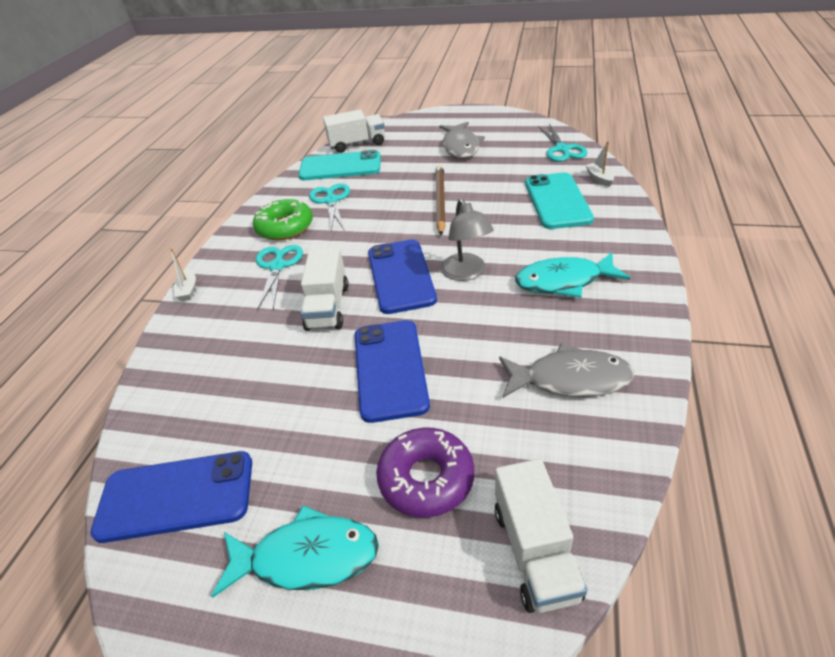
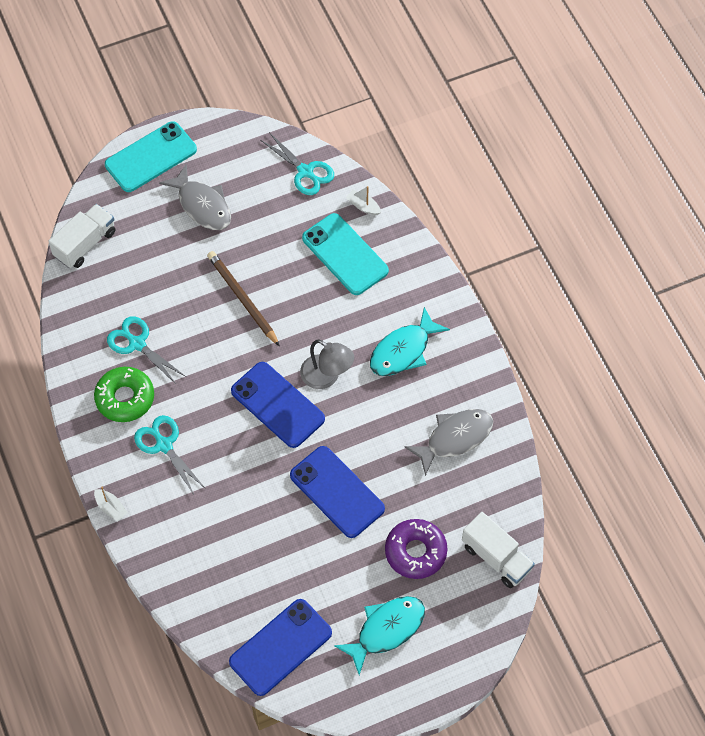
camera: 40 degrees left, 20 degrees up
turquoise phone [298,150,381,180] -> turquoise phone moved to [105,121,197,192]
white truck [300,247,348,331] -> none

